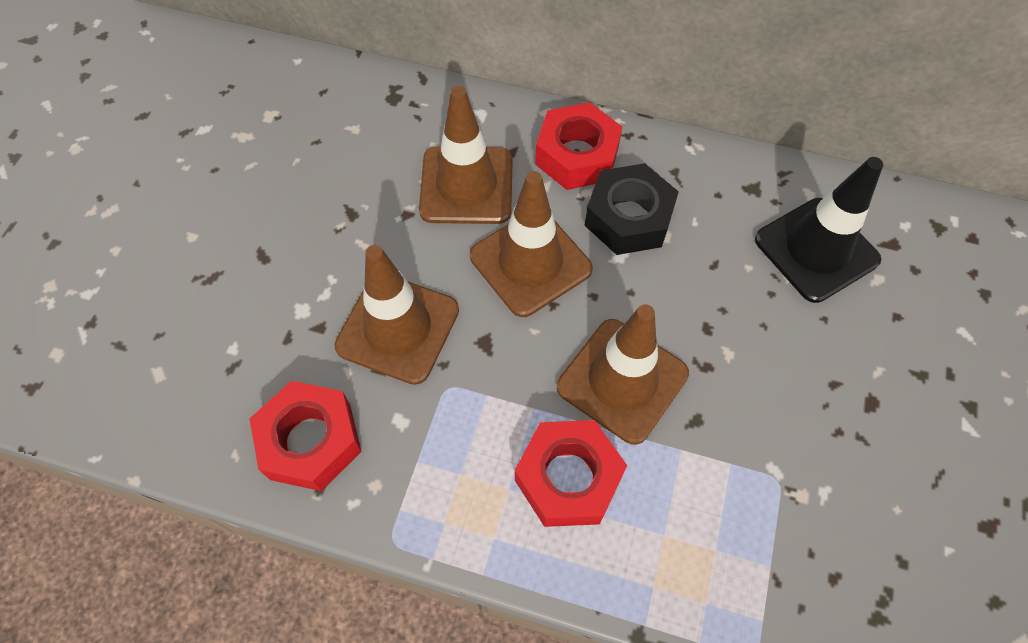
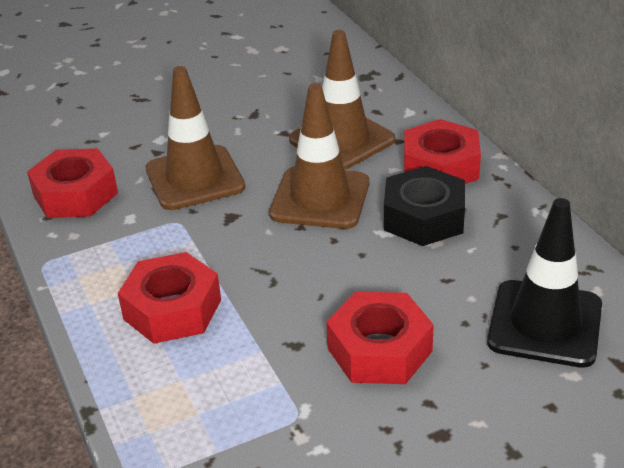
camera: 50 degrees right, 25 degrees down
brown traffic cone [557,305,689,445] -> none
none -> red nut [326,292,434,384]

